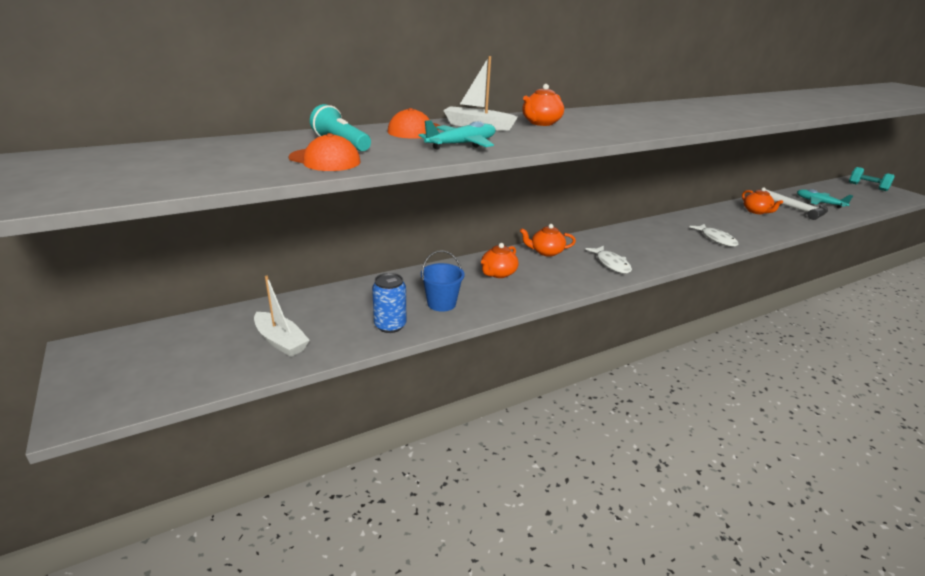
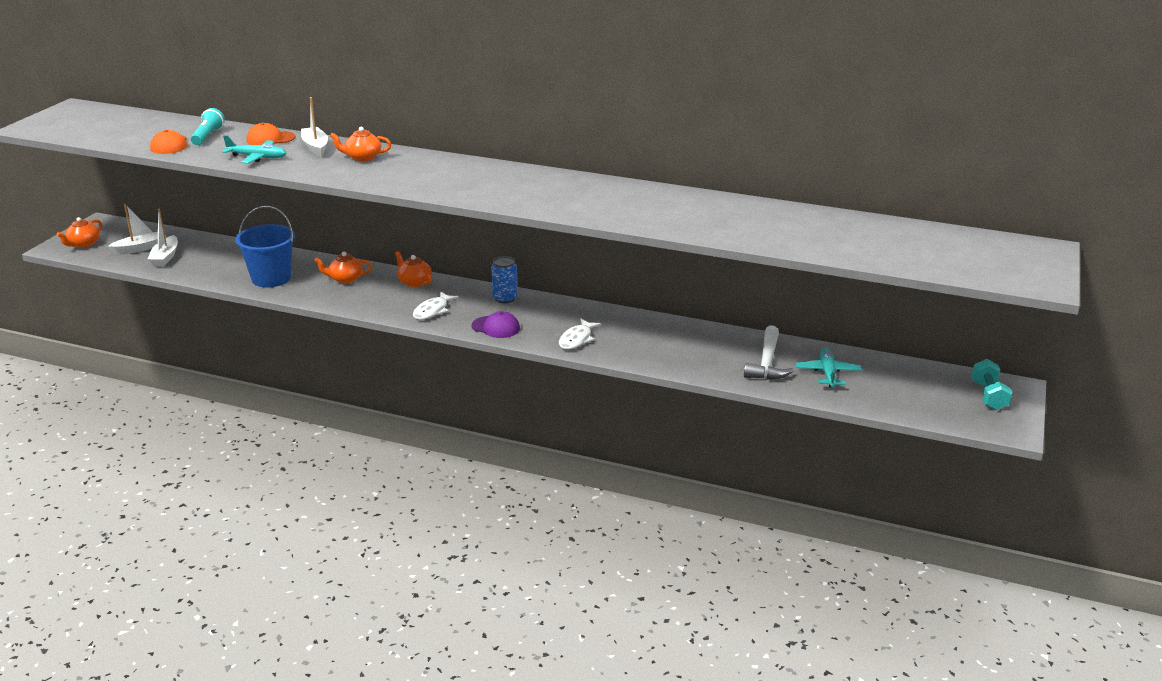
camera: 50 degrees right, 0 degrees up
blue can [372,273,406,333] -> blue can moved to [491,256,518,303]
blue bucket [421,250,465,312] -> blue bucket [235,206,295,288], size x1.63
orange teapot [742,187,783,214] -> orange teapot moved to [56,217,102,248]
none -> white boat [108,204,166,254]
none -> purple cap [471,311,520,338]

